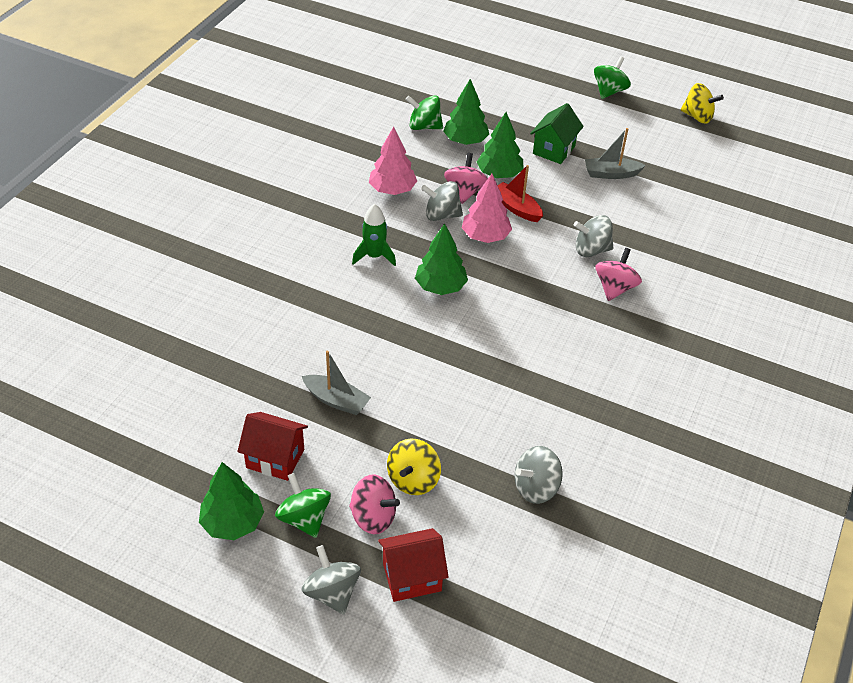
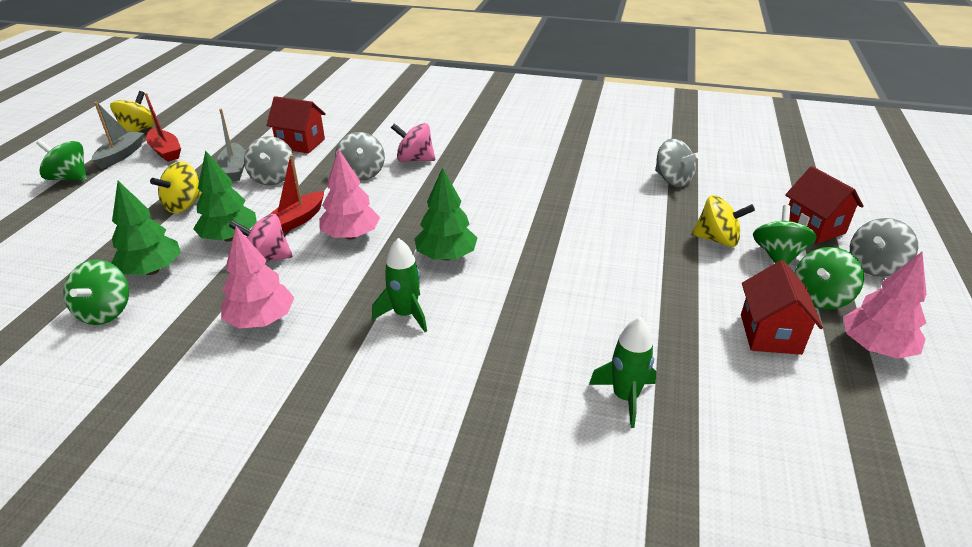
camera: 100 degrees left, 10 degrees down
green tree [199,462,264,540] -> pink tree [843,252,926,359]
grey boat [302,351,371,415] -> grey boat moved to [92,102,144,169]
pink spinning top [349,474,400,534] -> green spinning top [753,205,817,265]
grey spinning top [421,181,463,221] -> grey spinning top moved to [244,136,295,185]
green house [530,103,584,164] -> yellow spinning top [150,161,202,213]
none -> red boat [144,93,181,162]
none -> red house [266,96,326,154]
none -> green rocket [589,317,657,428]

